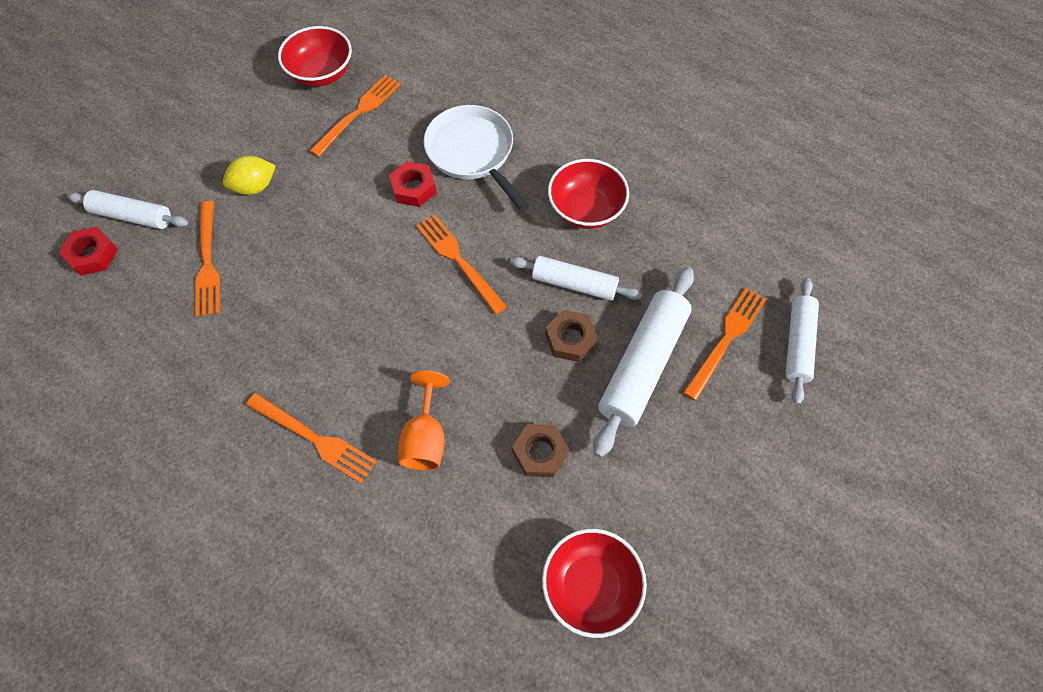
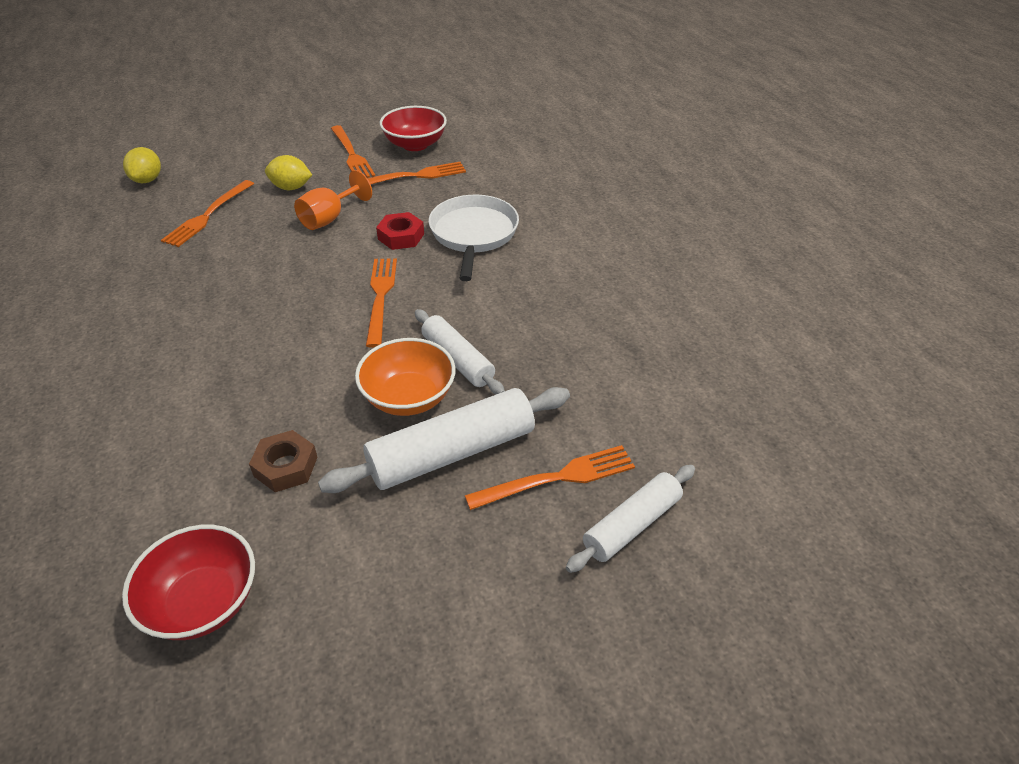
camera: 35 degrees right, 20 degrees down
red nut [59,226,118,276] -> yellow lemon [123,147,161,183]
white rolling pin [67,190,188,229] -> none
orange fork [246,393,377,484] -> orange fork moved to [331,125,375,178]
orange goblet [398,370,450,470] -> orange goblet moved to [294,170,372,230]
brown nut [545,310,598,362] -> orange bowl [355,338,456,416]
red bowl [548,159,629,229] -> none

